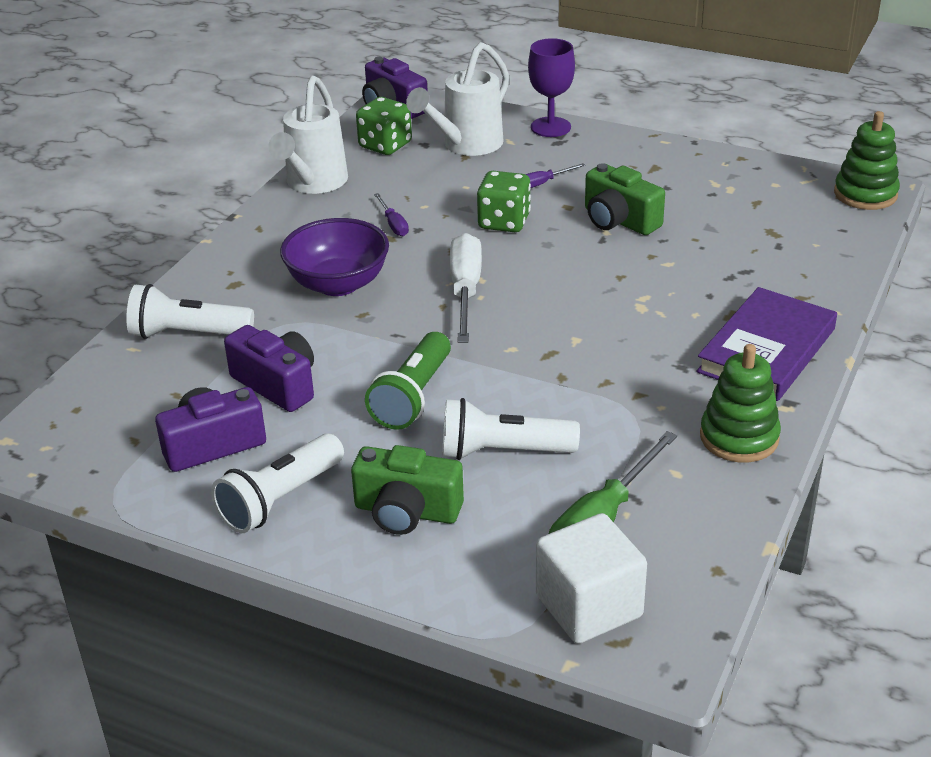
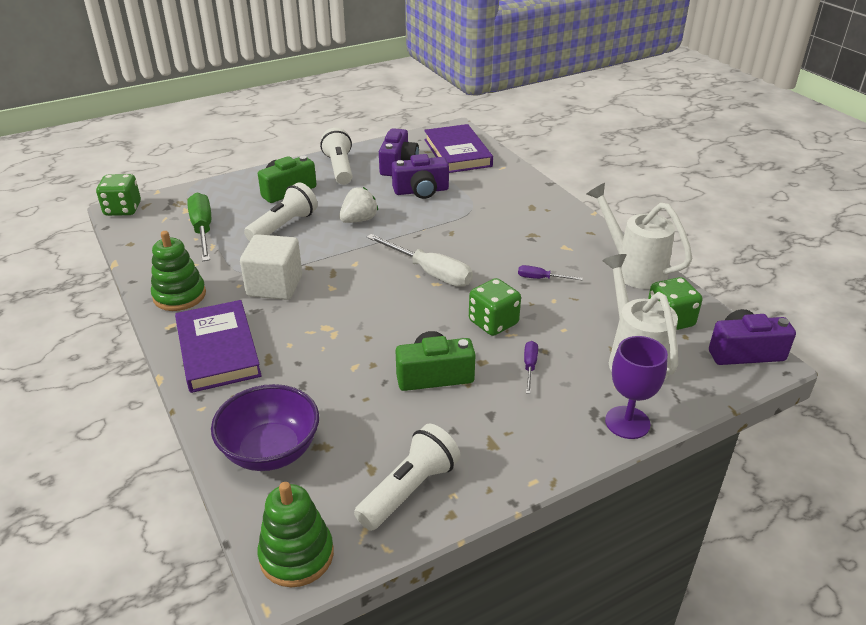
camera: 125 degrees right, 0 degrees up
white flashlight [126,284,254,339] -> white flashlight moved to [354,424,460,531]
purple bowl [280,218,389,296] -> purple bowl moved to [211,384,319,471]
green flashlight [365,332,451,430] -> white strawberry [339,187,378,223]
white cube [536,513,647,644] -> white cube moved to [240,234,302,300]
none -> green dice [96,174,141,216]
none -> purple book [424,124,493,173]

